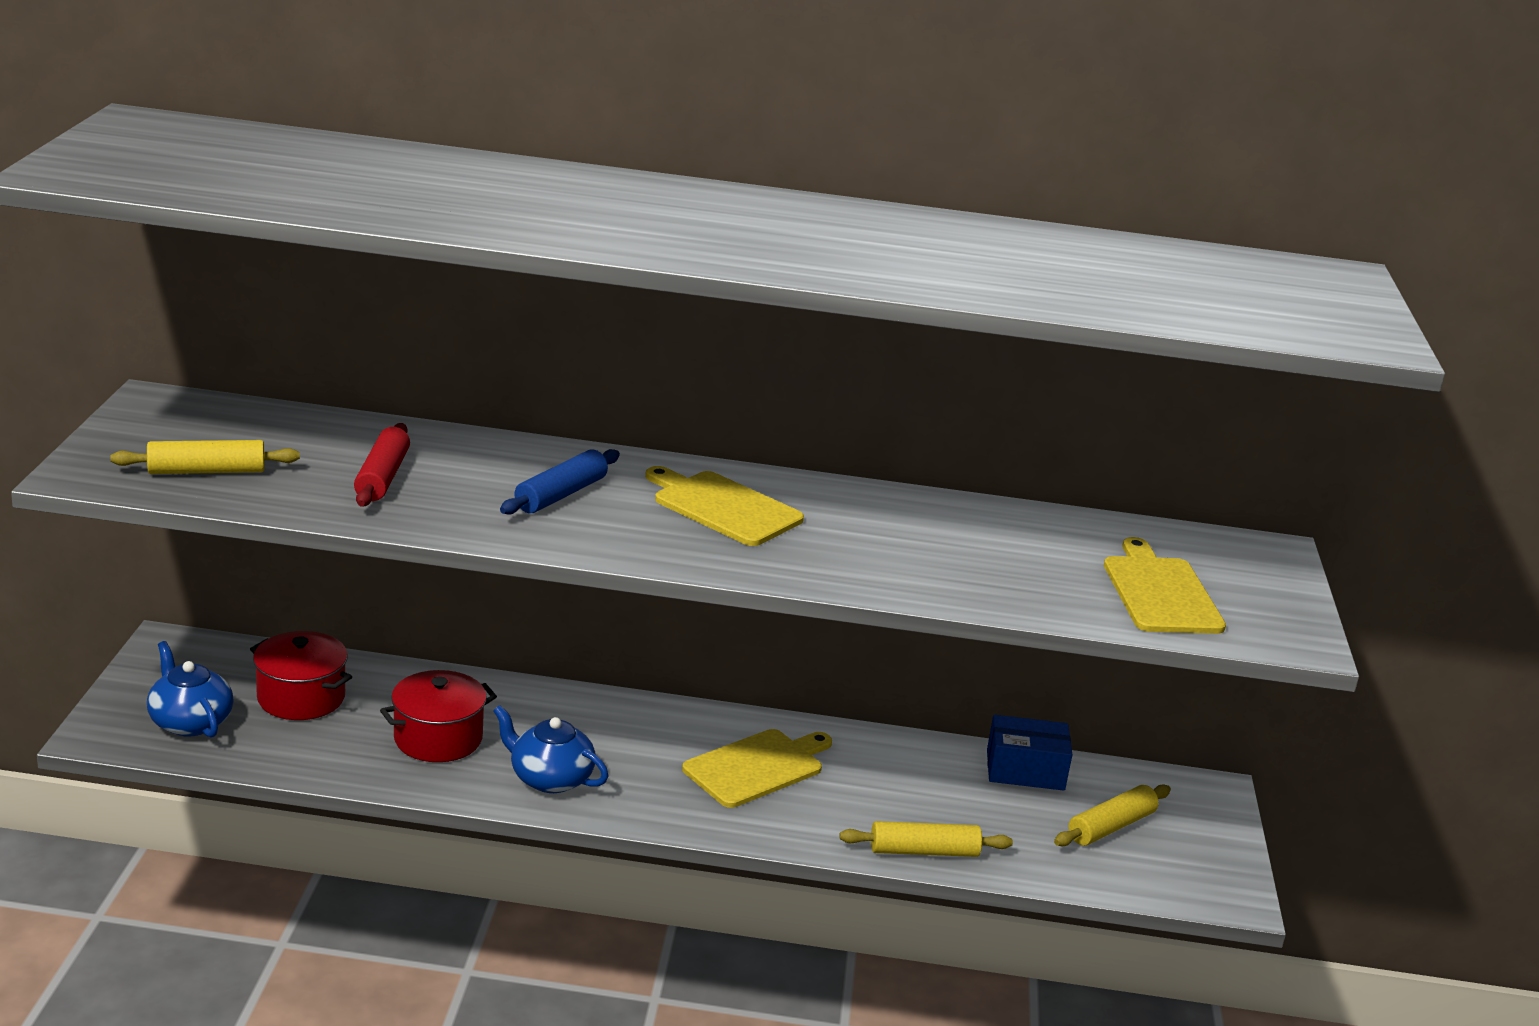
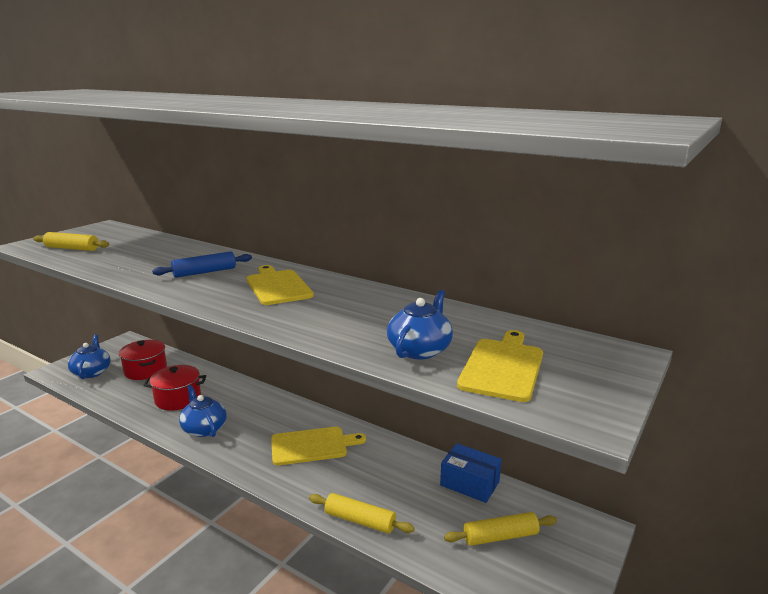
camera: 30 degrees right, 5 degrees down
red rolling pin [354,423,410,507] -> none
none -> blue teapot [387,290,453,360]

